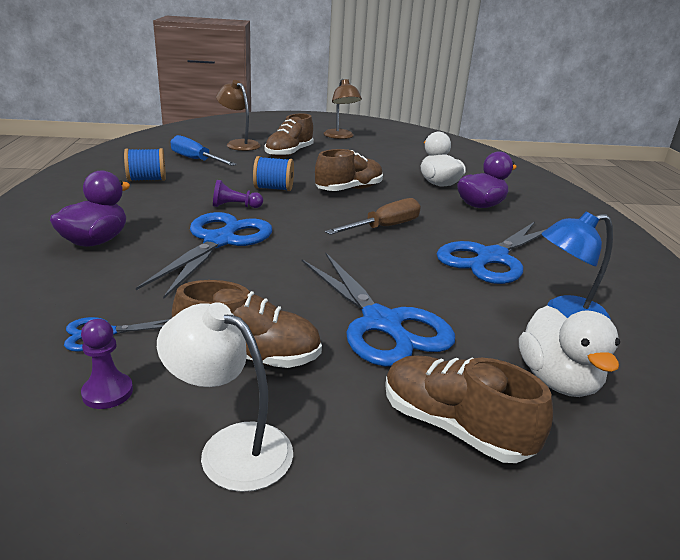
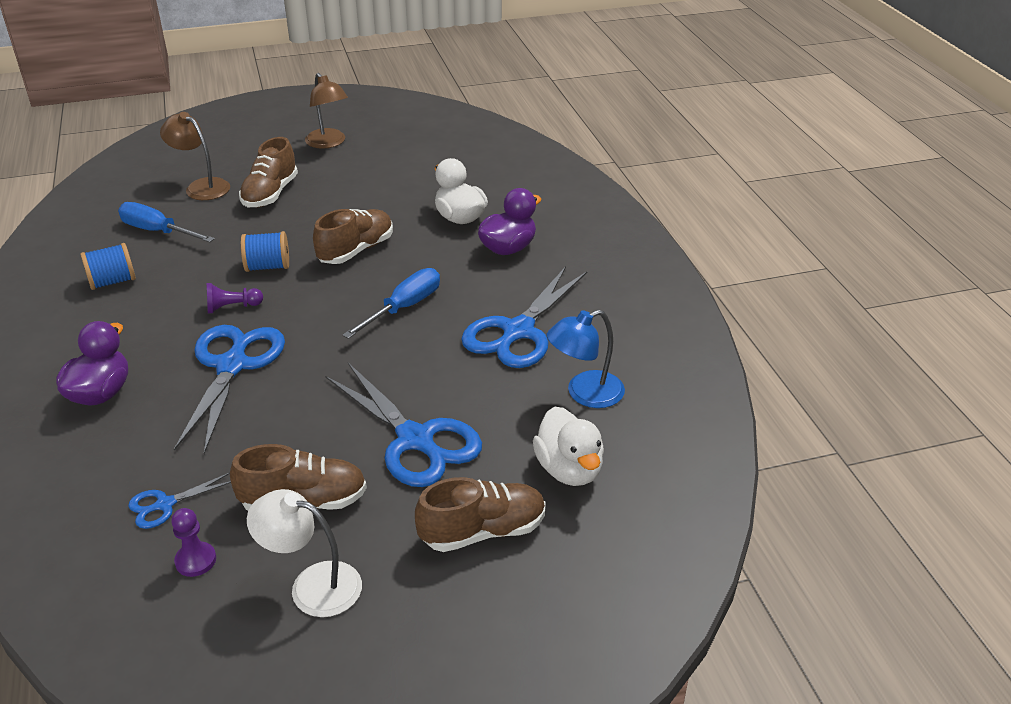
camera: 10 degrees left, 10 degrees up
brown screwdriver [325,198,421,235] -> blue screwdriver [342,268,440,339]
brown shoe [385,356,553,463] -> brown shoe turned 135 degrees clockwise [415,477,546,552]

